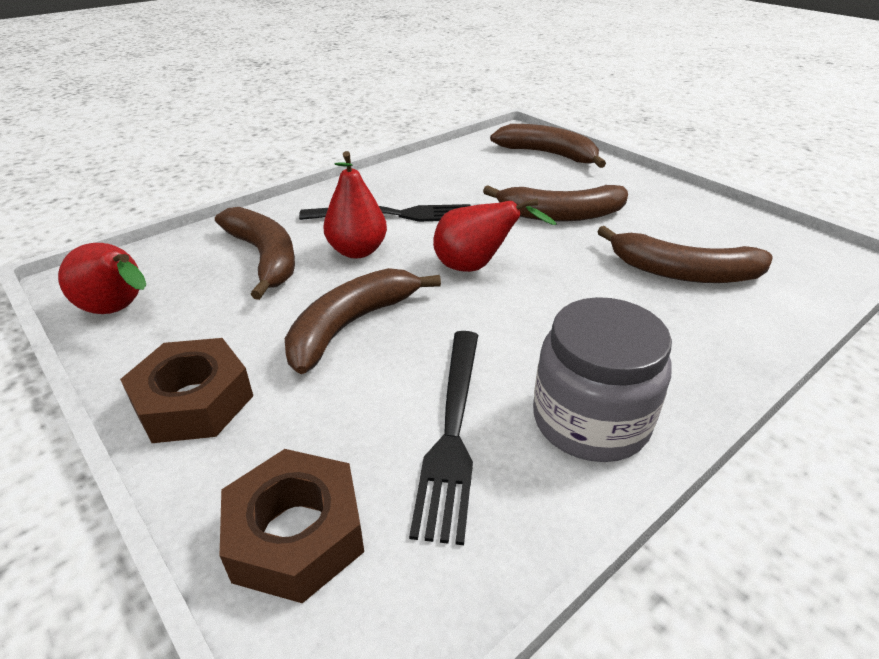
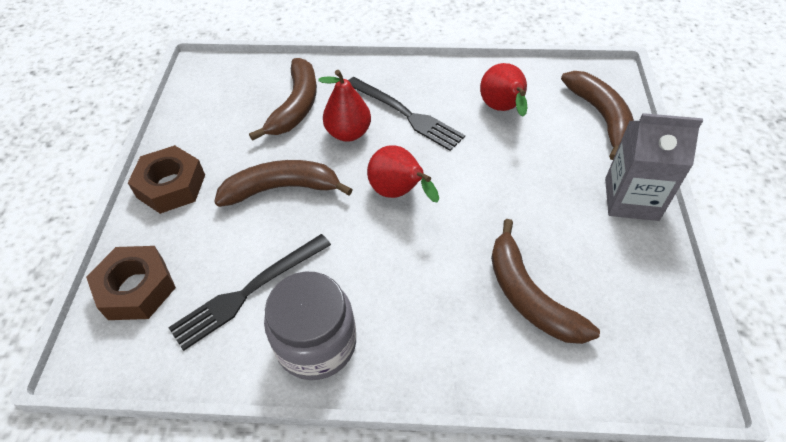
camera: 45 degrees right, 15 degrees up
red pear [58,243,146,314] -> red pear moved to [480,63,528,117]
brown banana [483,185,628,221] -> none
none -> grey carton [605,113,703,221]

